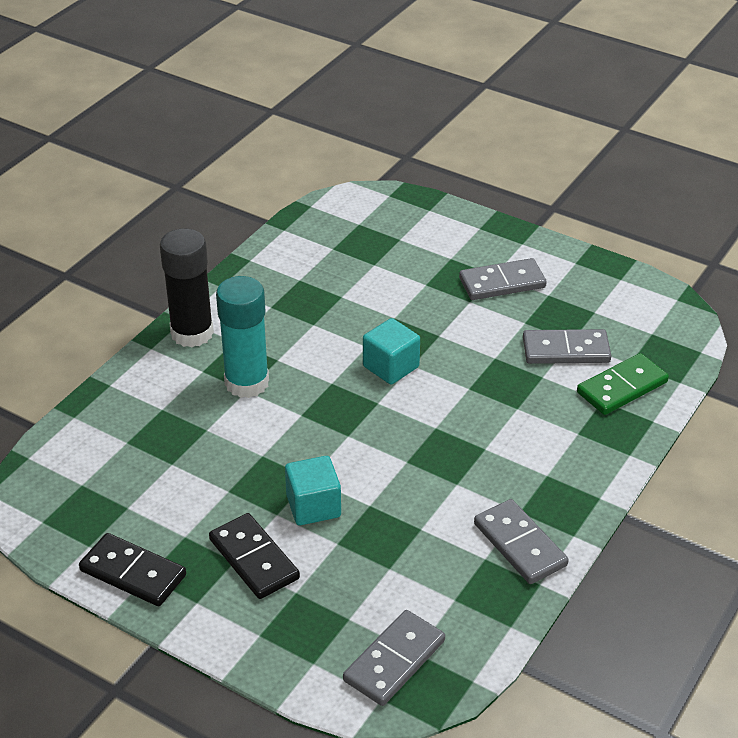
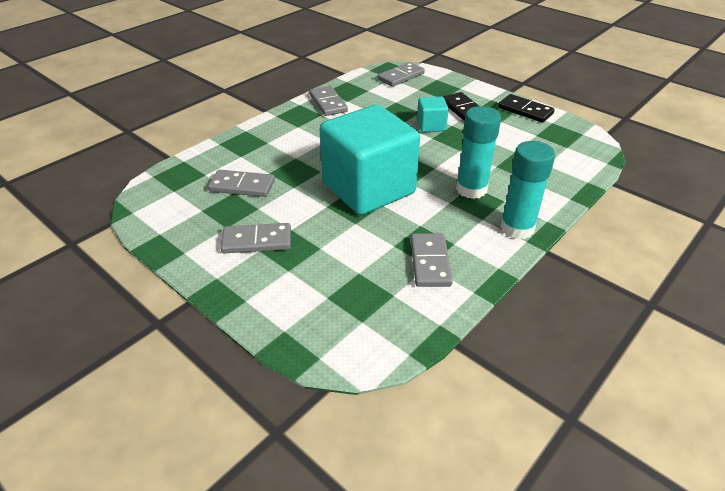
camera: 170 degrees left, 0 degrees up
black glue stick [160,228,214,348] -> turquoise glue stick [500,141,555,239]
turquoise cube [363,318,420,384] -> turquoise cube [320,105,420,215], size x2.35
green domino [577,353,669,415] -> none
none -> grey domino [411,233,453,287]

